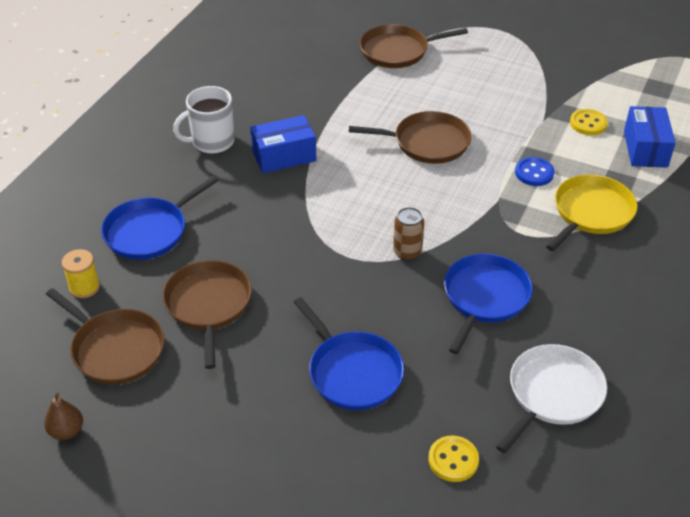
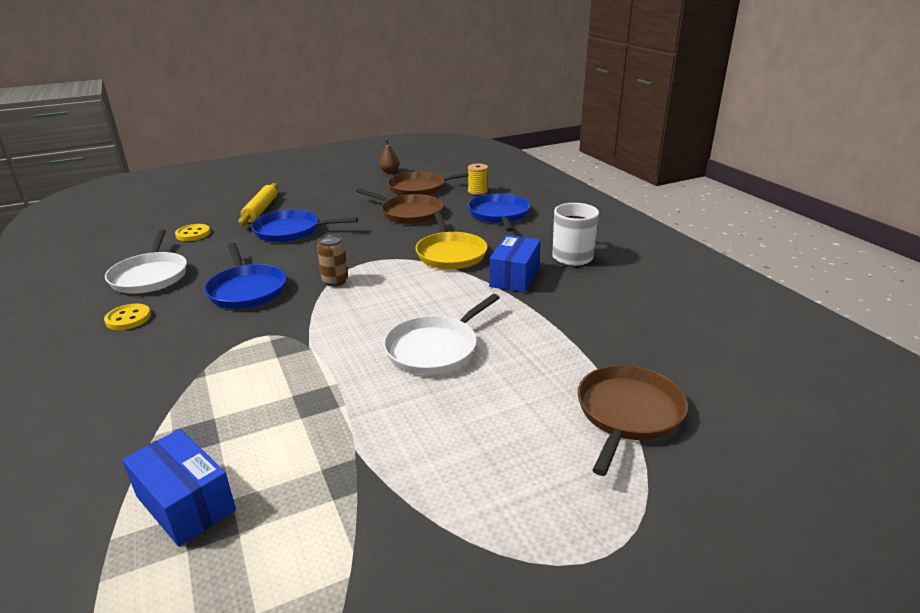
camera: 130 degrees right, 15 degrees down
brown pan [349,111,472,164] -> white pan [383,294,500,375]
blue button [515,157,555,186] -> none
yellow pan [546,174,638,251] -> yellow pan moved to [416,211,487,269]
yellow button [570,109,608,135] -> yellow button moved to [104,304,151,330]
none -> yellow rolling pin [238,183,278,226]

